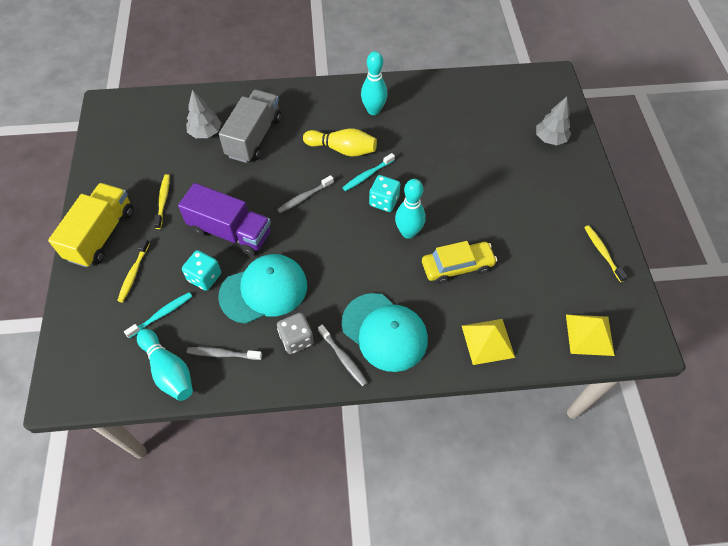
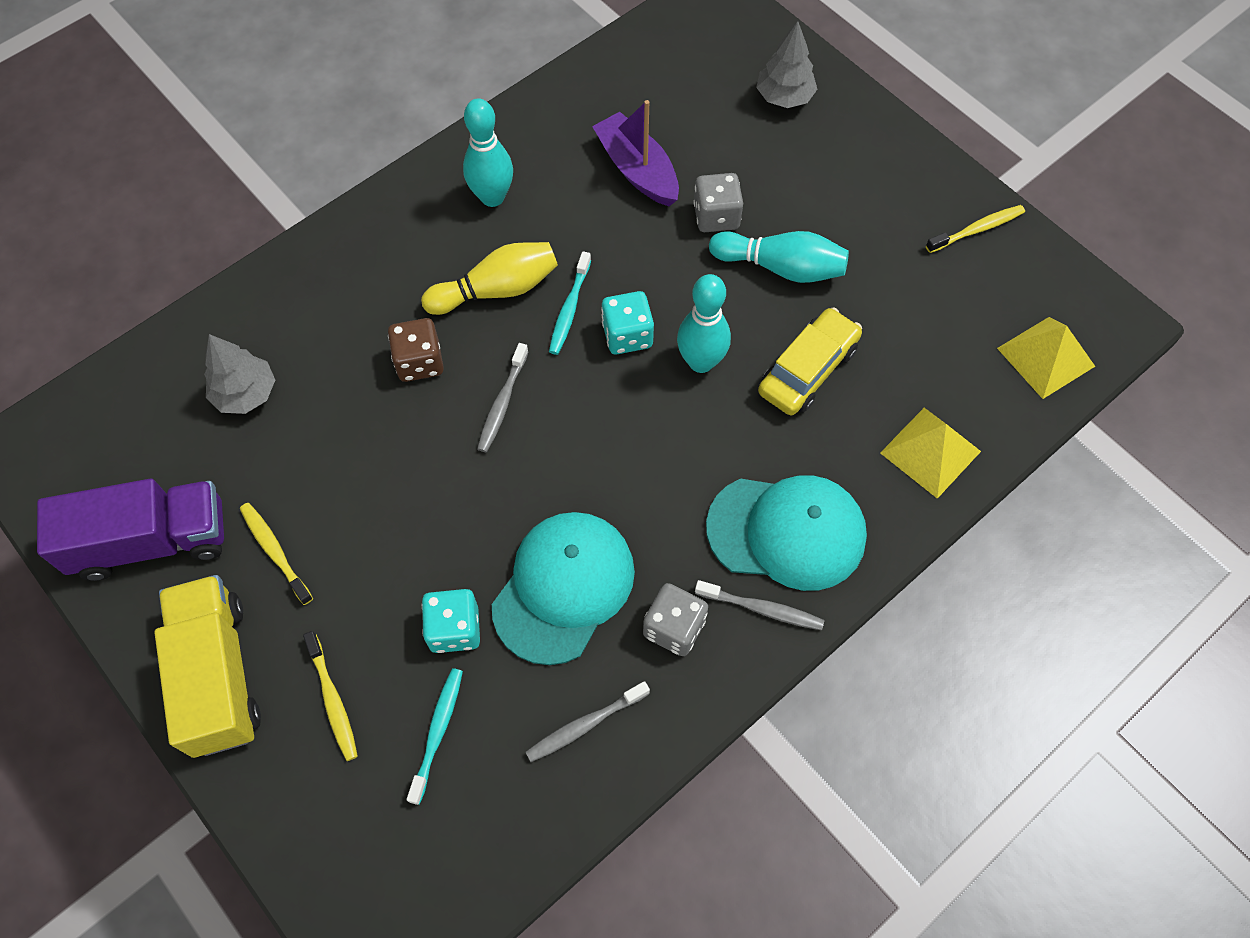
camera: 35 degrees left, 5 degrees up
turquoise bowling pin [137,329,193,401] -> turquoise bowling pin moved to [709,231,849,283]
purple truck [178,183,271,256] -> purple truck moved to [37,479,224,581]
grey truck [219,90,281,163] -> none
yellow toothbrush [584,225,628,282] -> yellow toothbrush turned 120 degrees clockwise [926,205,1025,253]
none -> brown dice [388,318,444,382]
none -> purple boat [592,100,679,206]
none -> grey dice [693,173,743,232]

